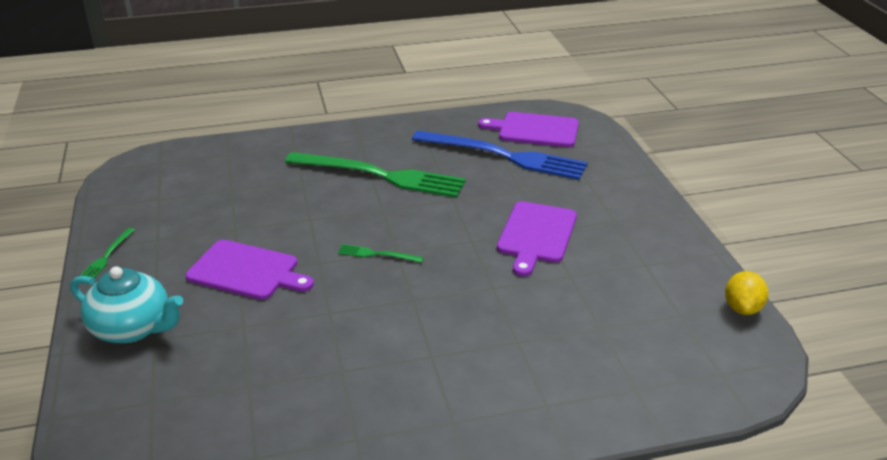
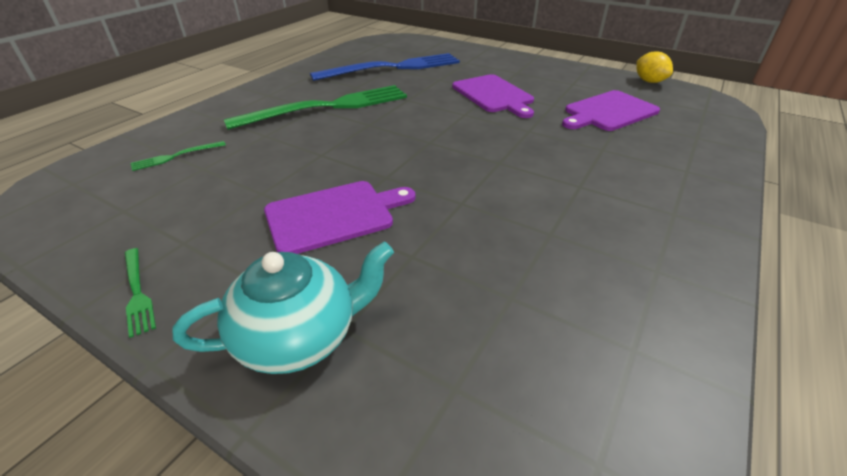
camera: 45 degrees left, 5 degrees up
green fork [338,244,424,263] -> green fork moved to [131,141,226,171]
purple cutting board [478,112,579,147] -> purple cutting board moved to [562,90,660,131]

